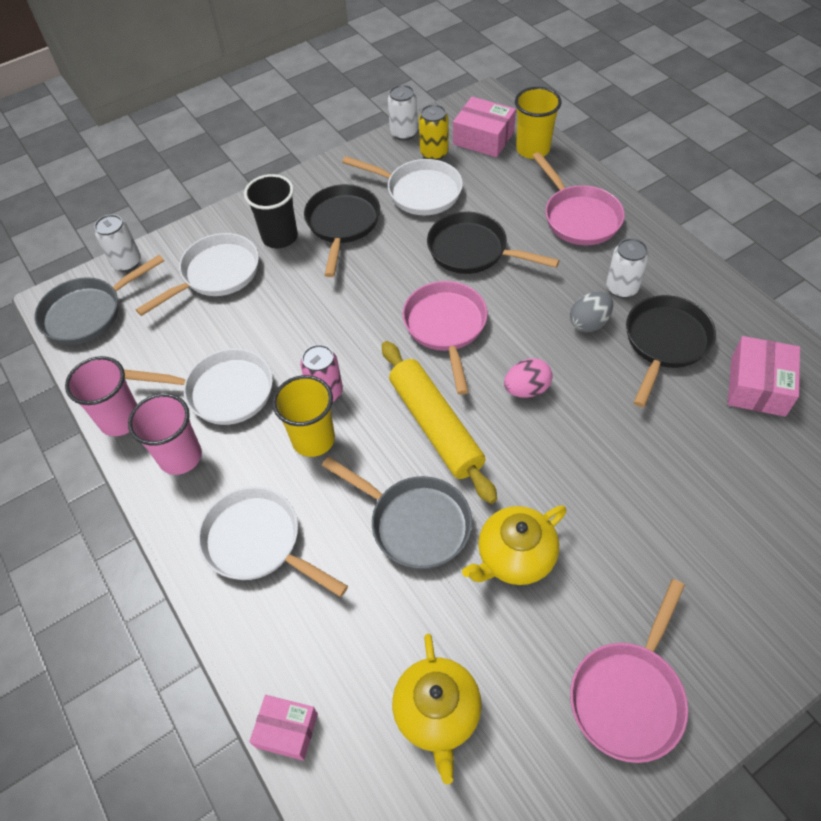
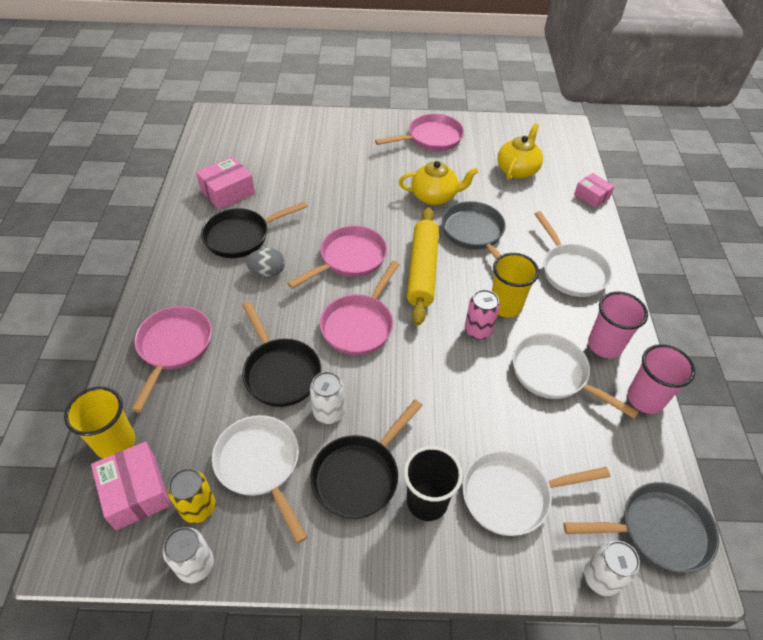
camera: 150 degrees left, 5 degrees down
pink egg [504,358,553,398] -> pink pan [287,225,387,289]
white can [606,238,649,298] -> white can moved to [310,371,345,424]

